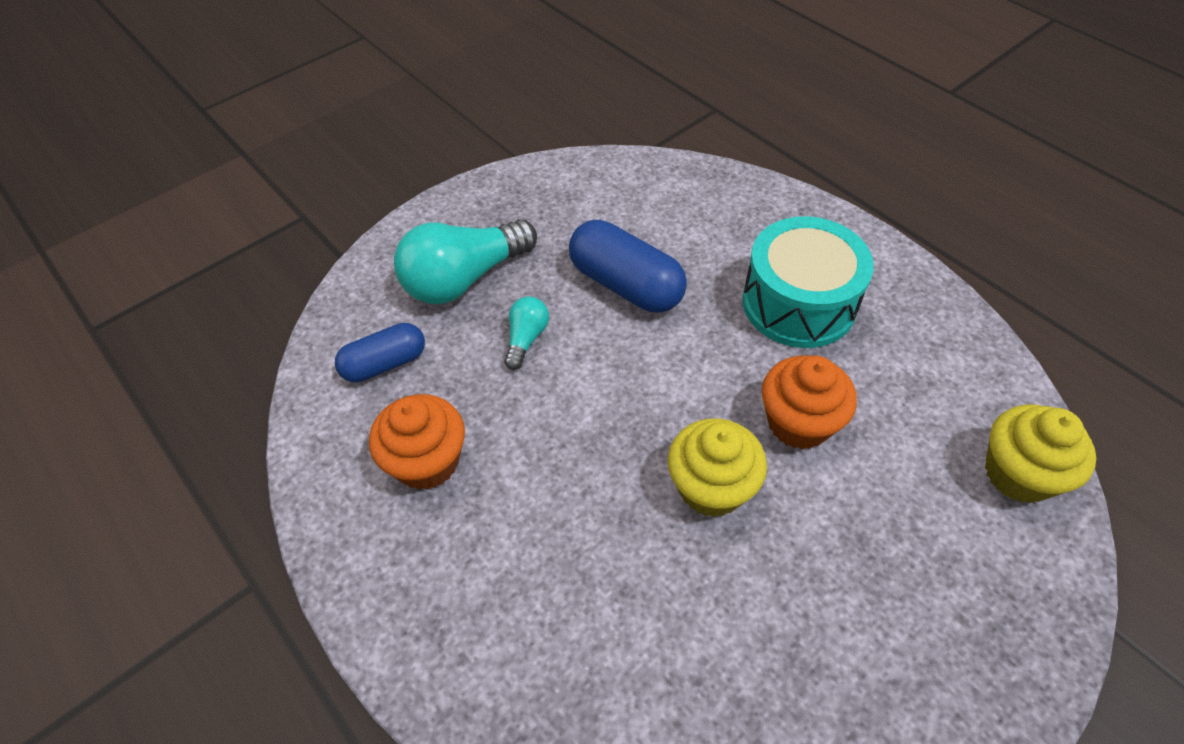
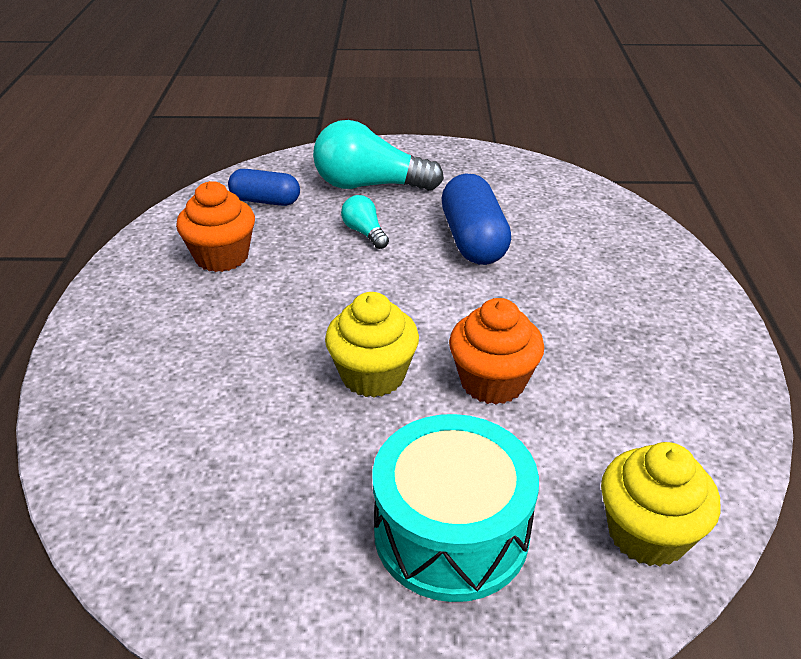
camera: 40 degrees right, 15 degrees down
turquoise light bulb [504,296,549,370] -> turquoise light bulb turned 90 degrees counterclockwise [341,195,389,249]
turquoise drum [742,216,874,348] -> turquoise drum moved to [372,414,539,602]

